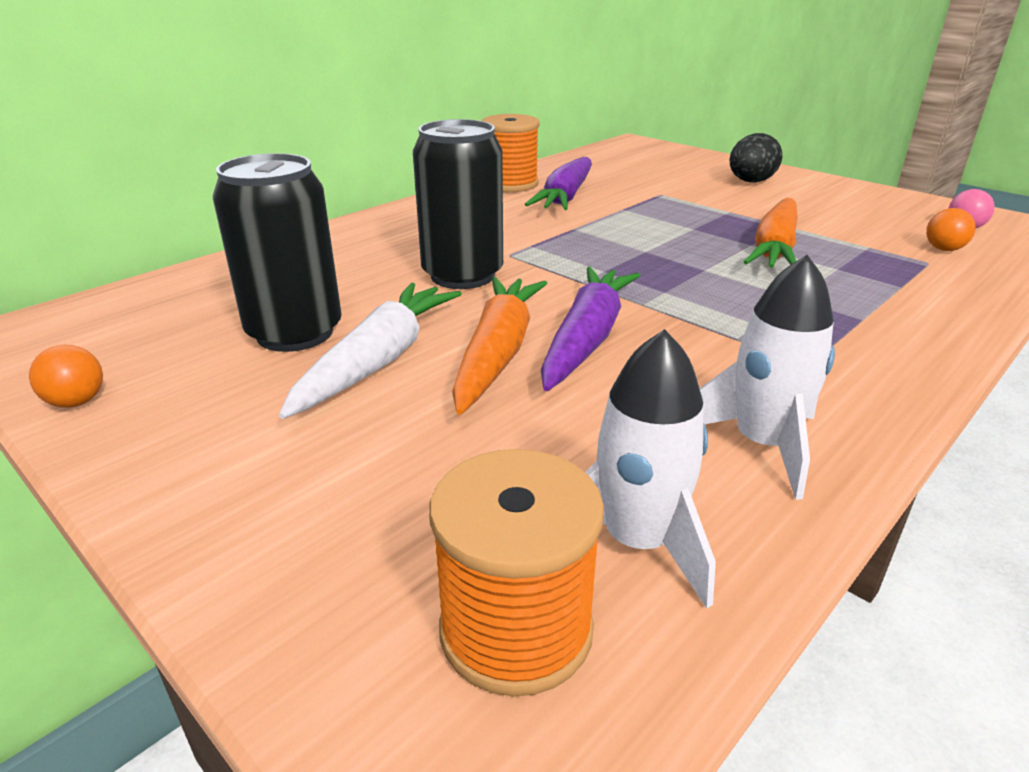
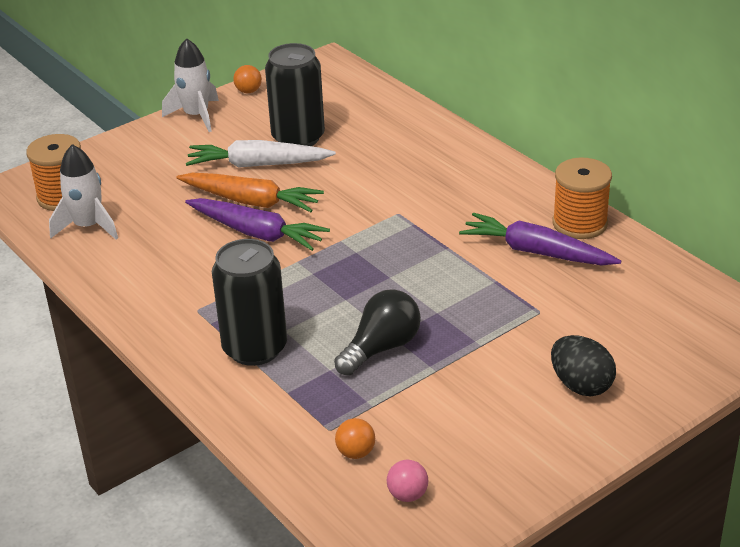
camera: 100 degrees right, 5 degrees up
white carrot [279,283,462,419] -> white carrot turned 150 degrees clockwise [186,140,336,168]
black can [413,119,503,289] -> black can moved to [212,239,287,366]
white rocket [699,255,835,500] -> white rocket moved to [162,38,219,132]
orange carrot [744,198,798,268] -> black light bulb [334,289,421,376]

